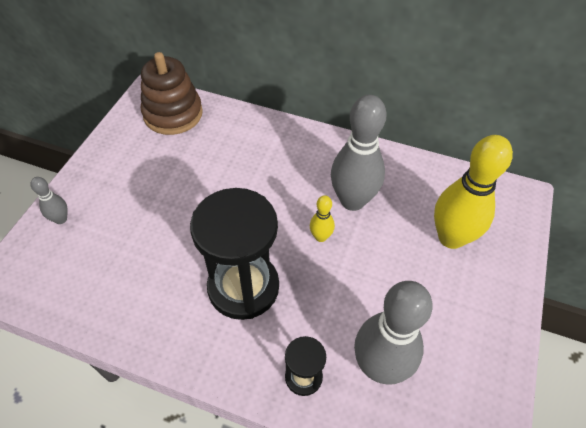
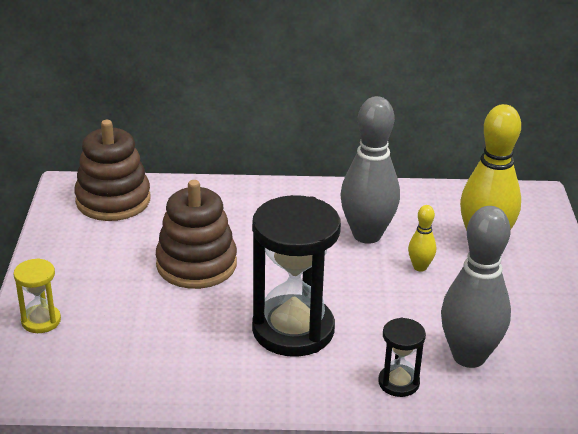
camera: 20 degrees left, 20 degrees down
grey bowling pin [30,177,68,224] -> yellow hourglass [14,258,61,333]
yellow bowling pin [310,195,335,242] -> yellow bowling pin moved to [408,205,436,272]
none -> brown stacking toy [156,180,237,289]

